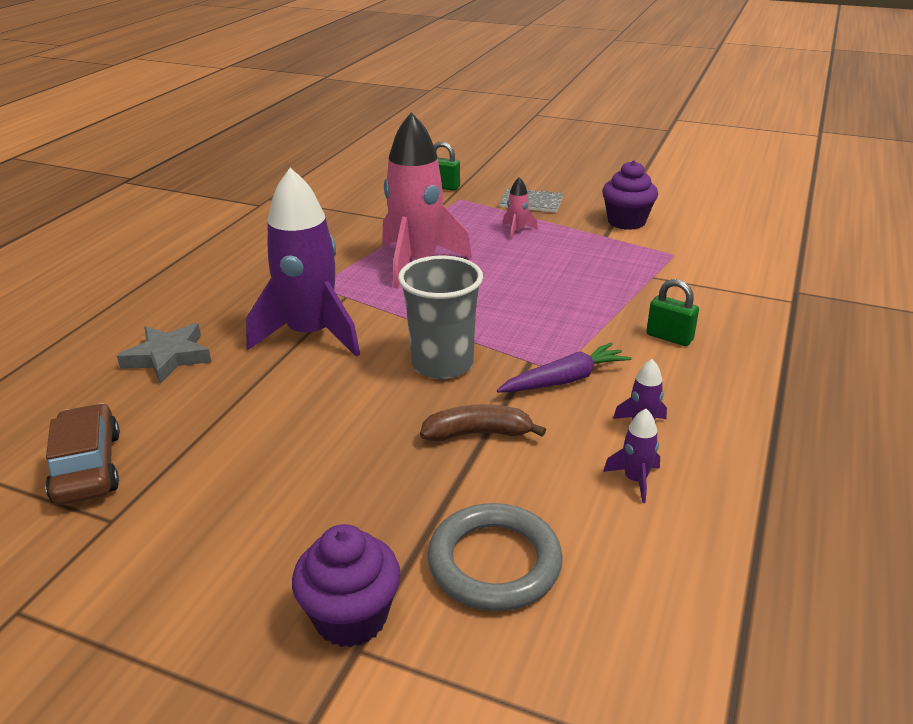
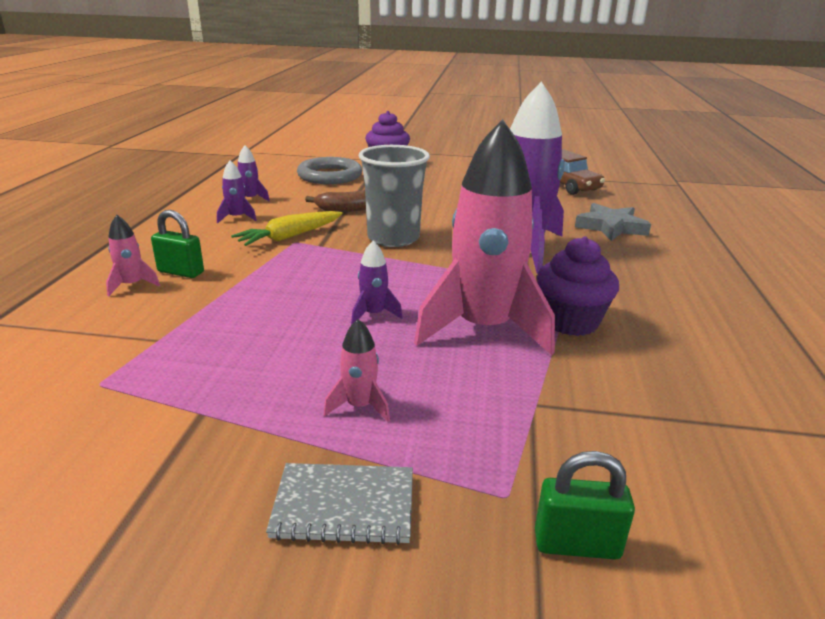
camera: 165 degrees right, 5 degrees down
purple carrot [497,342,631,393] -> yellow carrot [231,211,343,246]
purple cupcake [602,160,658,230] -> purple cupcake moved to [537,236,619,336]
none -> pink rocket [106,215,160,296]
none -> purple rocket [351,241,403,325]

